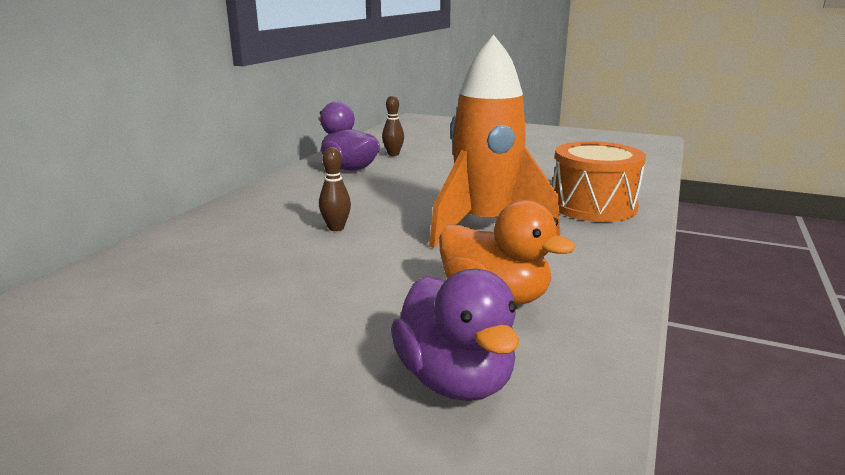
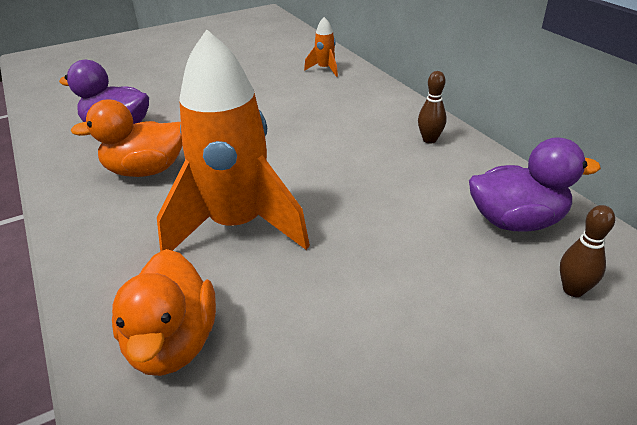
camera: 130 degrees right, 15 degrees up
brown bowling pin [319,147,351,231] -> brown bowling pin moved to [418,71,447,144]
orange drum [552,141,646,222] -> orange duck [112,249,216,376]
none -> orange rocket [304,17,338,77]

